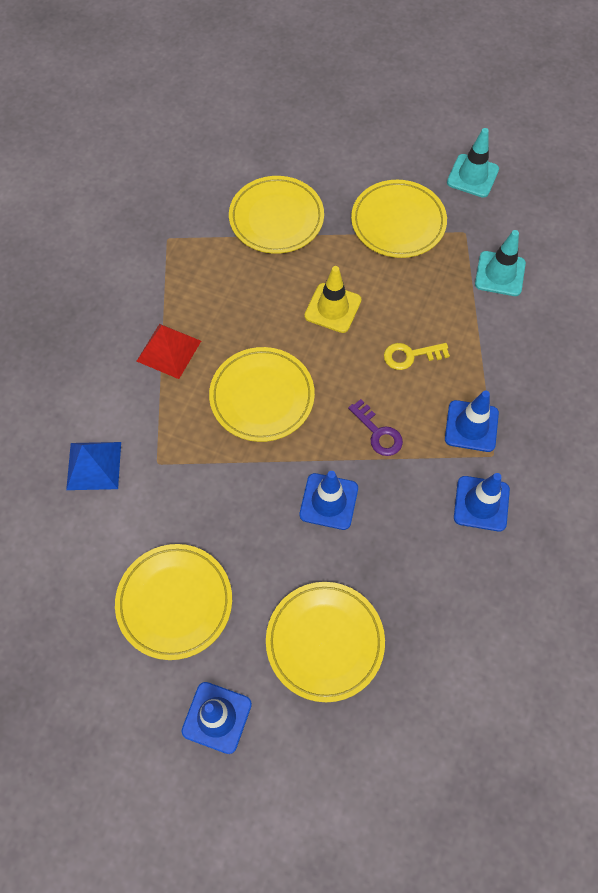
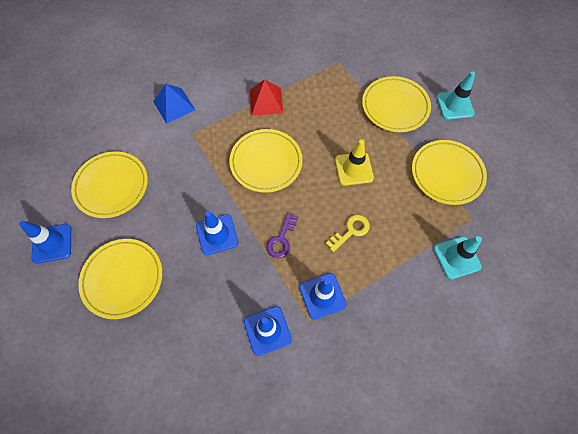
camera: 60 degrees right, 0 degrees up
yellow key [384,343,450,370] -> yellow key turned 90 degrees clockwise [326,215,370,252]
turquoise traffic cone [447,128,499,198] -> turquoise traffic cone moved to [436,71,475,120]

